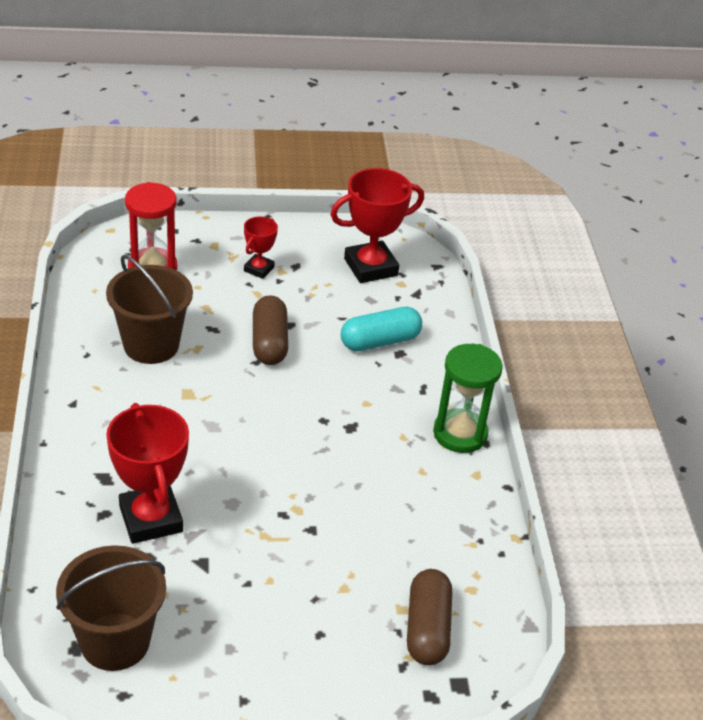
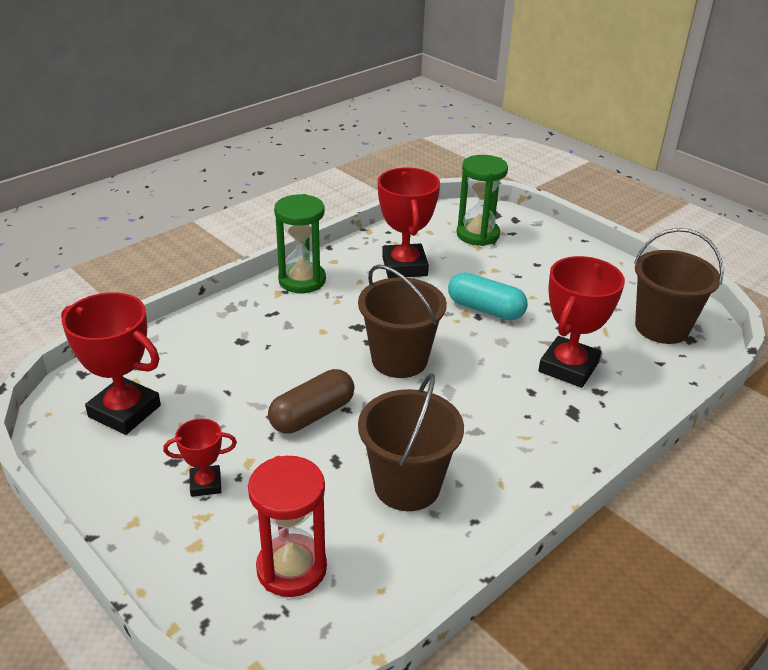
camera: 125 degrees left, 5 degrees down
turquoise capsule [341,307,422,351] -> turquoise capsule moved to [448,272,528,320]
brown capsule [407,569,452,665] -> green hourglass [456,155,508,246]
none -> brown bucket [358,265,447,378]
none -> red trophy [378,168,440,278]

